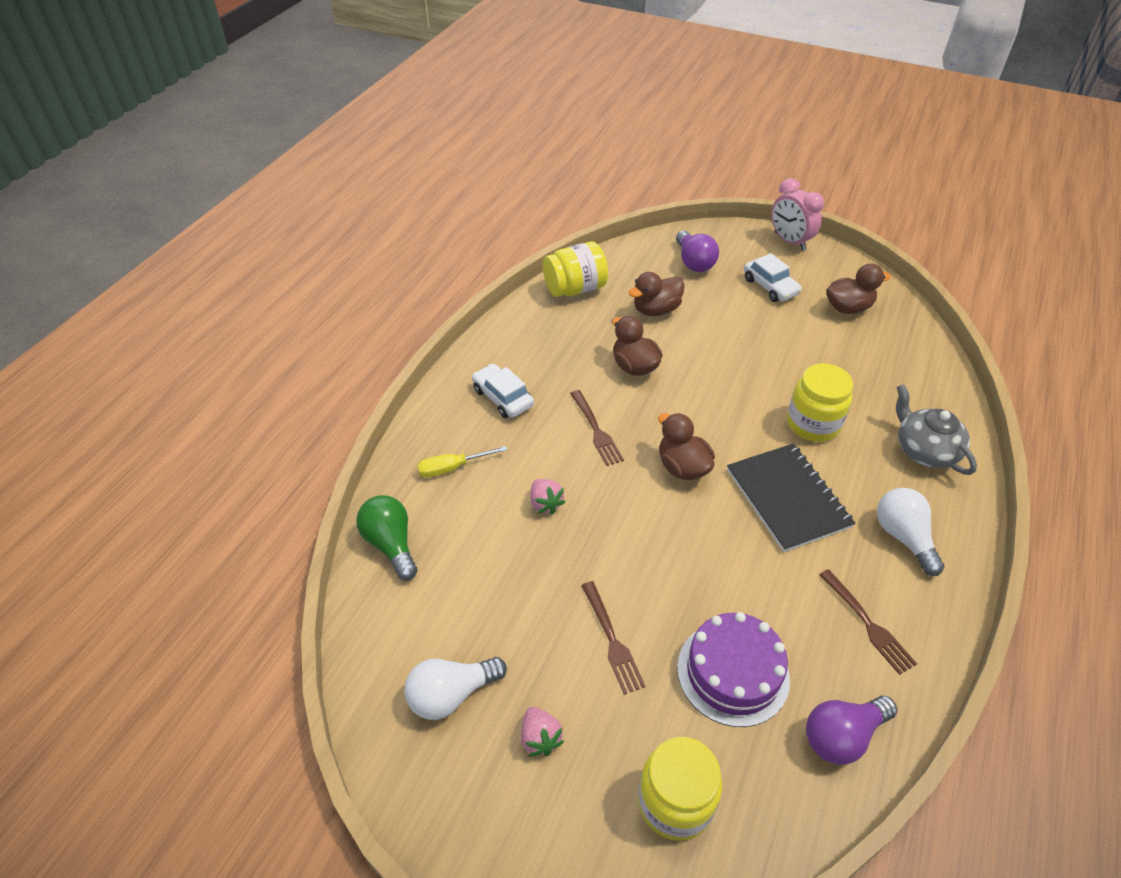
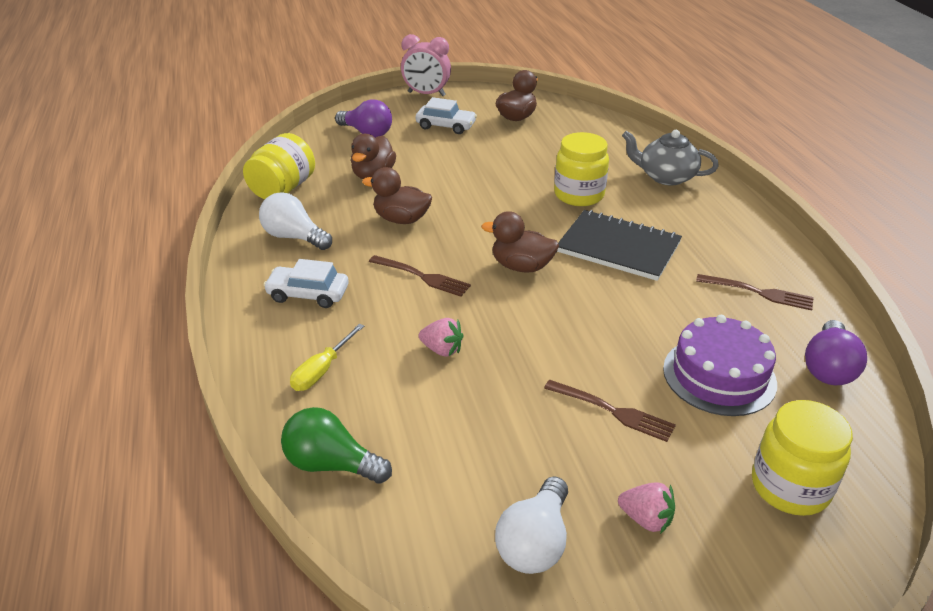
camera: 40 degrees left, 10 degrees down
white light bulb [877,488,944,576] -> white light bulb moved to [259,192,332,250]

